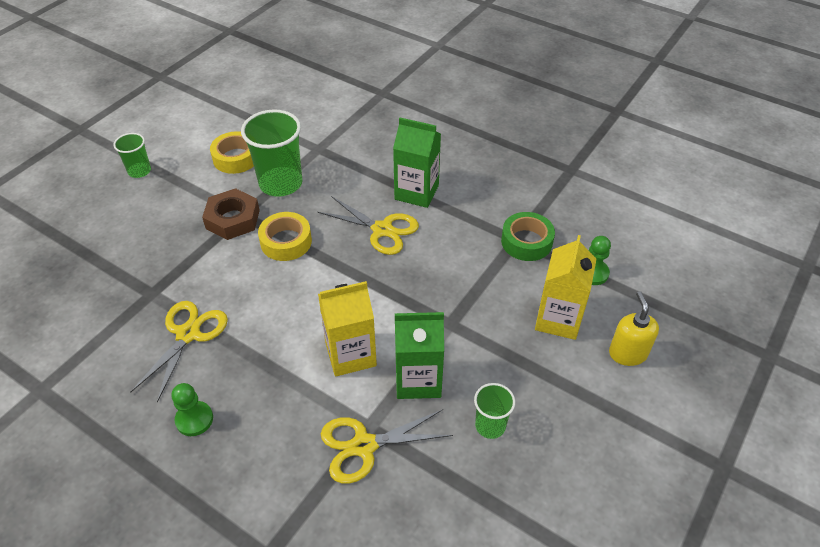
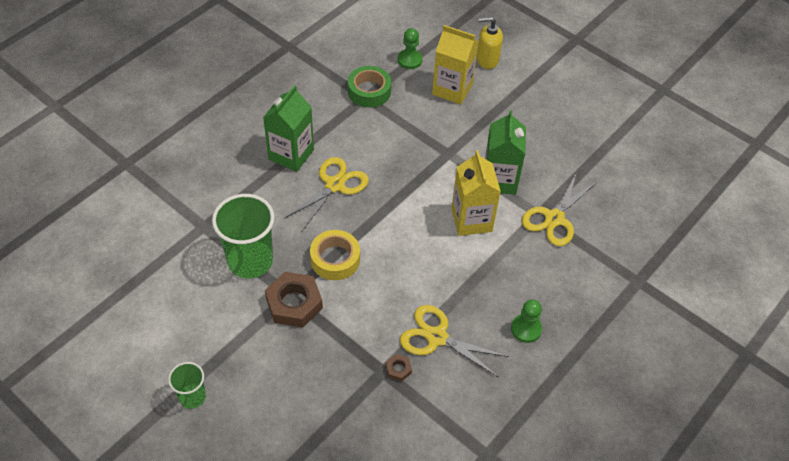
camera: 85 degrees left, 5 degrees up
yellow tape [210,131,254,174] -> none
yellow scissors [321,409,453,484] -> yellow scissors turned 45 degrees clockwise [522,172,598,246]
green cup [474,383,515,439] -> none
none -> brown nut [386,354,412,382]

